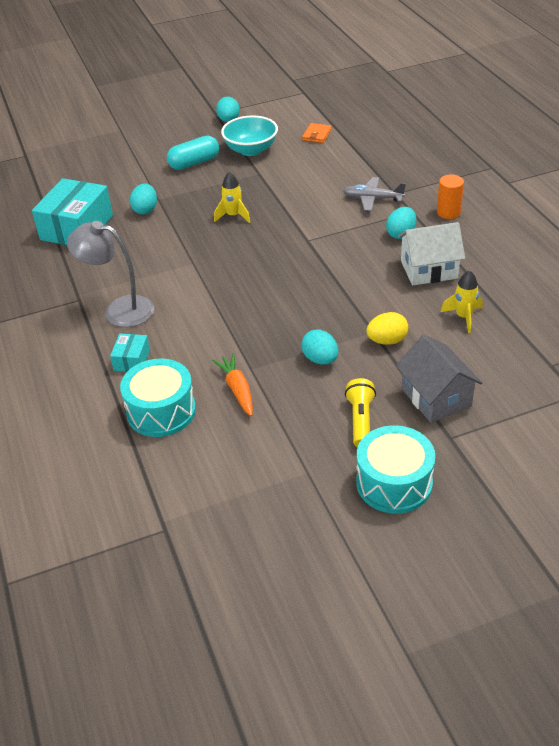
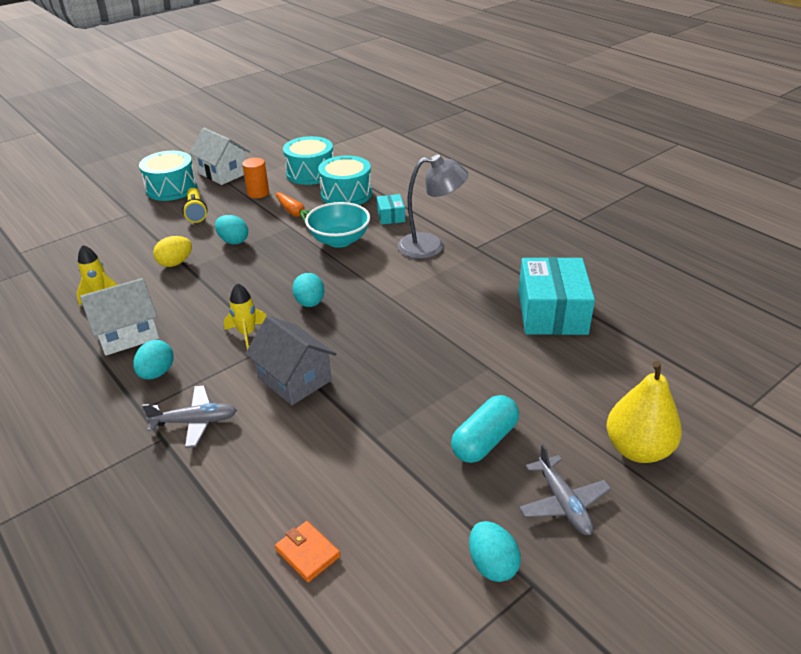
camera: 160 degrees right, 5 degrees down
turquoise egg [130,183,157,215] -> turquoise egg moved to [292,273,324,307]
yellow rocket [214,172,250,223] -> yellow rocket moved to [224,283,267,349]
turquoise bowl [221,115,278,156] -> turquoise bowl moved to [305,202,370,248]
orange wallet [302,123,332,143] -> orange wallet turned 45 degrees counterclockwise [275,521,341,582]
grey house [396,334,482,423] -> grey house moved to [245,316,336,405]
orange cylinder [437,174,464,219] -> orange cylinder moved to [242,158,269,198]
none -> white house [189,128,250,185]
none -> turquoise drum [283,136,333,185]
none -> grey plane [519,444,611,535]
none -> yellow pear [607,361,682,463]

